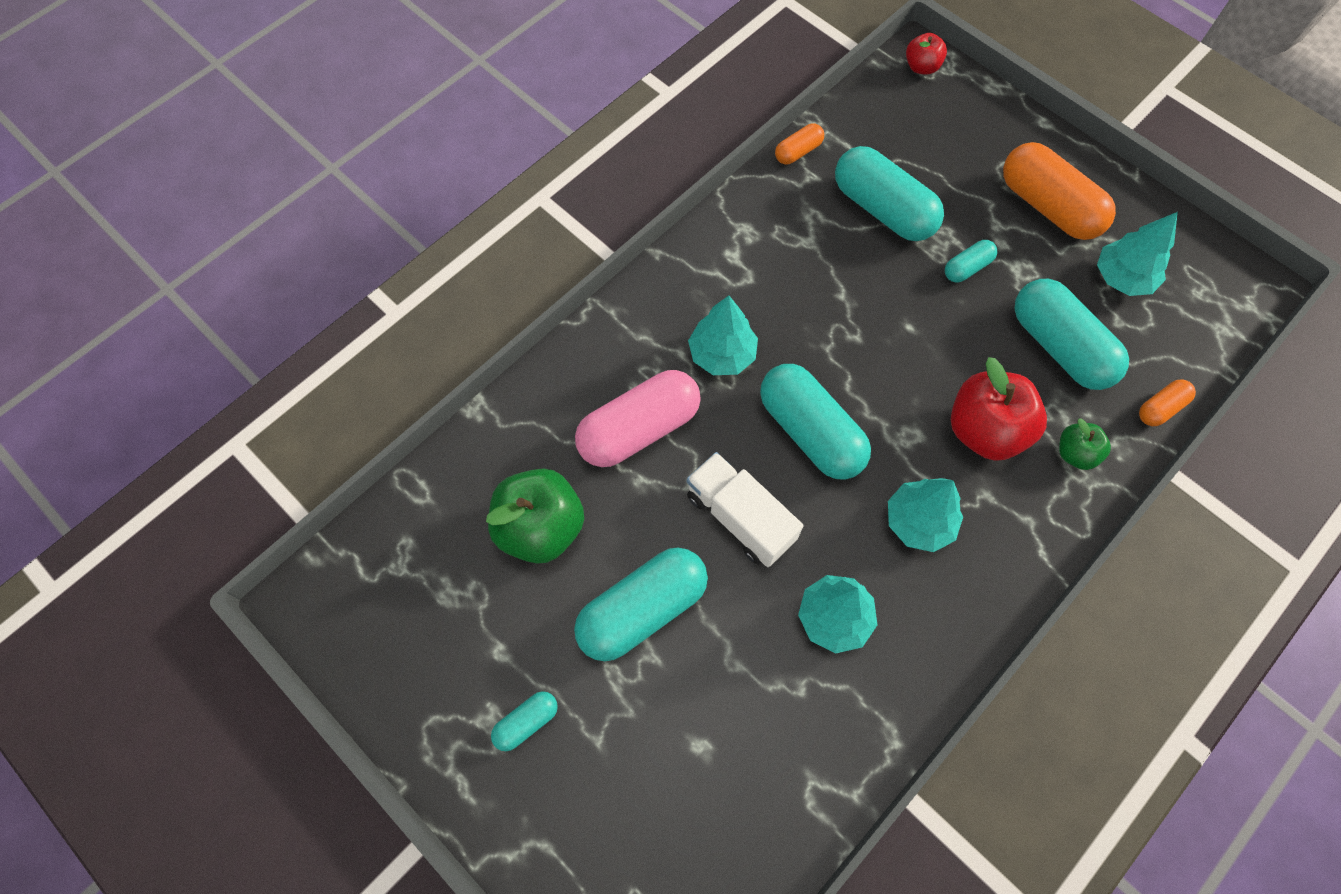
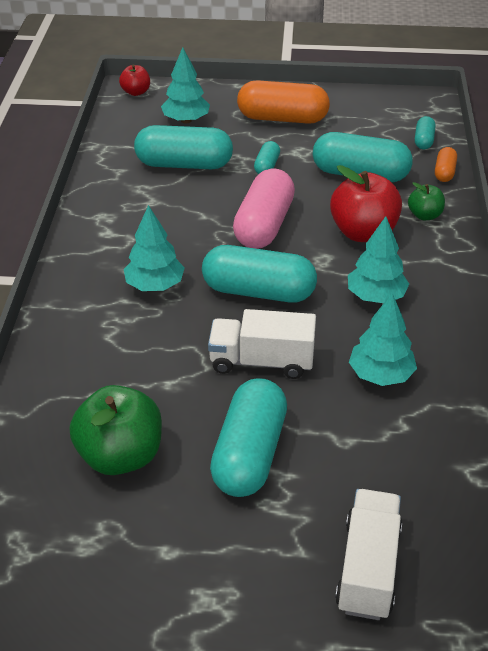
camera: 40 degrees left, 25 degrees down
turquoise capsule [491,691,558,751] -> turquoise capsule moved to [415,116,435,149]
pink capsule [575,370,701,467] -> pink capsule moved to [233,169,295,249]
orange capsule [775,123,824,164] -> none
turquoise tree [1097,212,1178,296] -> turquoise tree moved to [161,47,210,124]
none -> white truck [335,489,402,620]

